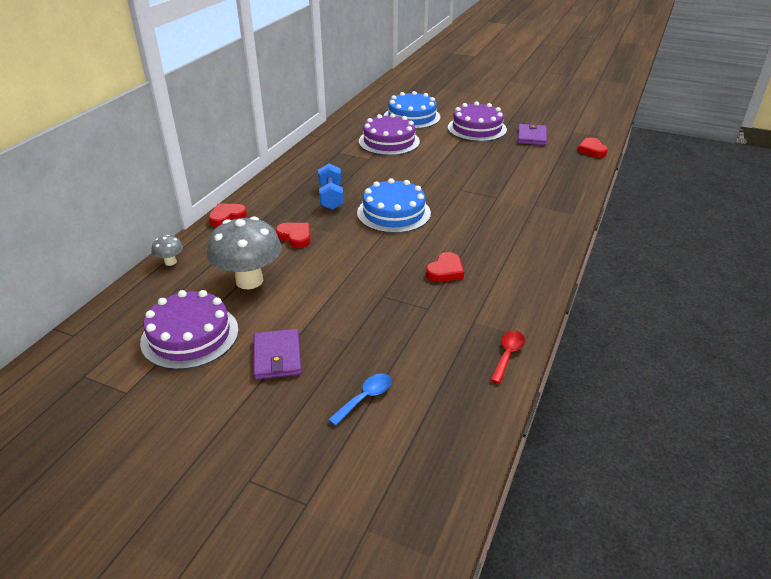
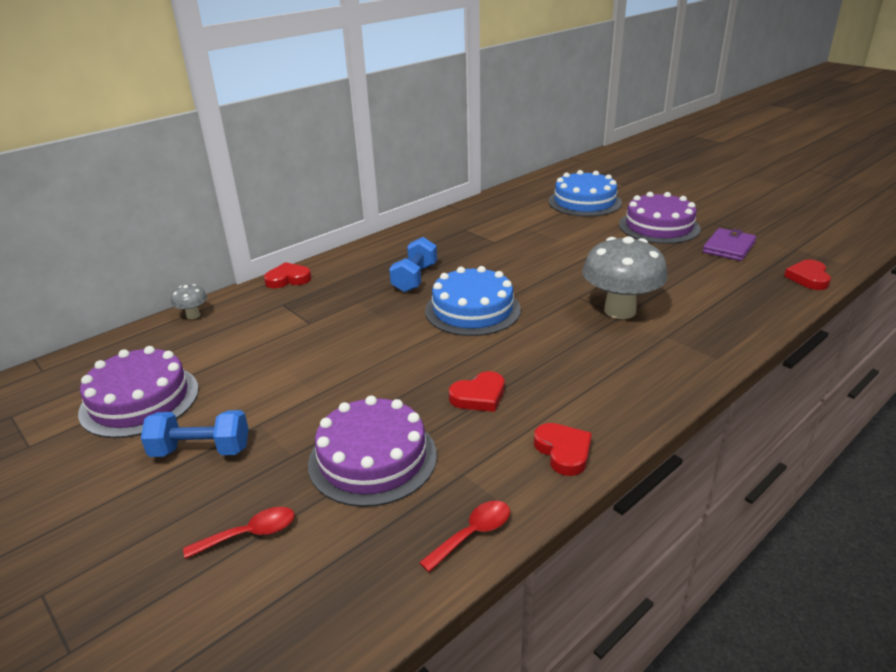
camera: 25 degrees right, 5 degrees down
grey mushroom [207,216,282,289] -> grey mushroom moved to [582,236,668,319]
purple wallet [253,329,302,380] -> blue dumbbell [141,410,249,457]
red heart [276,223,311,248] -> red heart moved to [534,423,592,476]
blue spoon [328,373,392,426] -> red spoon [183,507,294,559]
purple cake [359,113,420,155] -> purple cake moved to [308,396,437,507]

